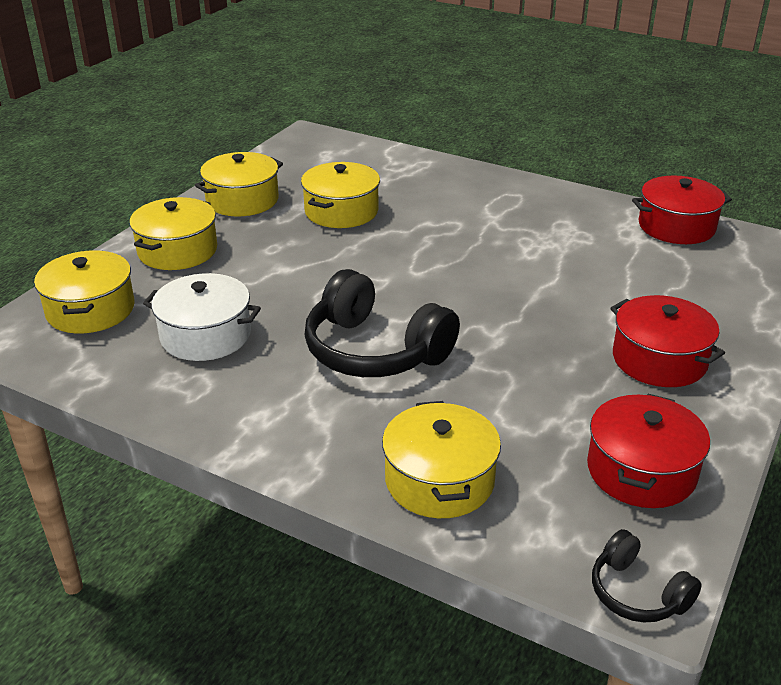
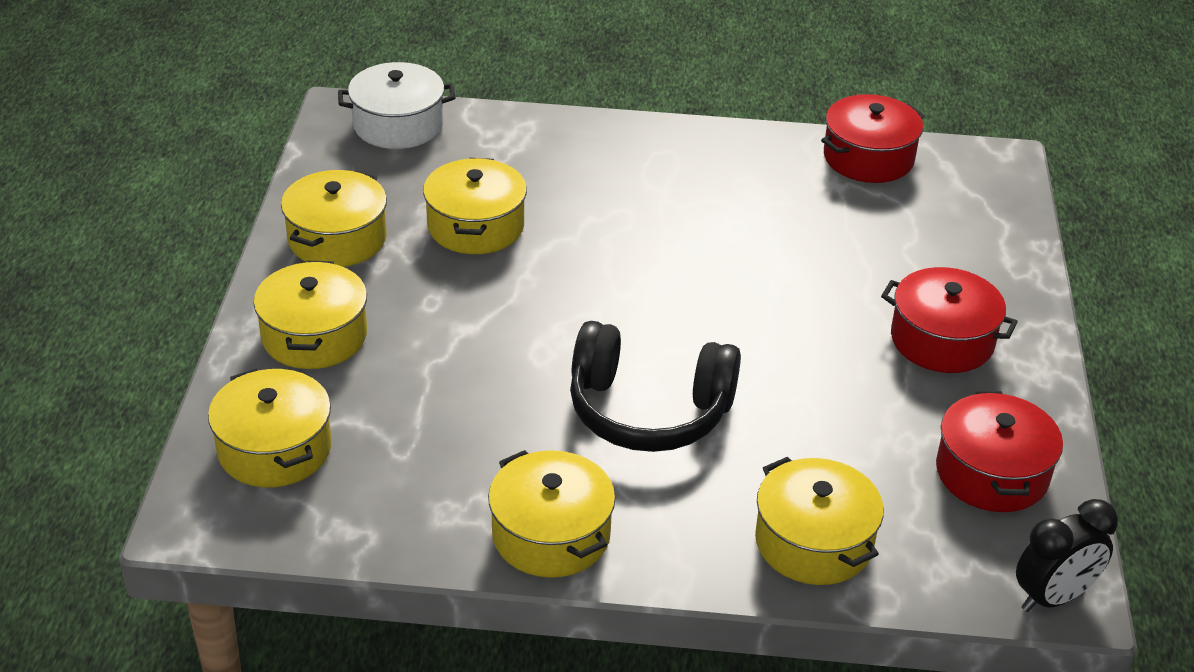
camera: 25 degrees left, 5 degrees up
white pot [143,273,261,361] -> white pot moved to [338,62,455,149]
black headphones [592,529,702,623] -> black clock [1016,499,1118,612]
none -> yellow pot [488,450,615,578]

